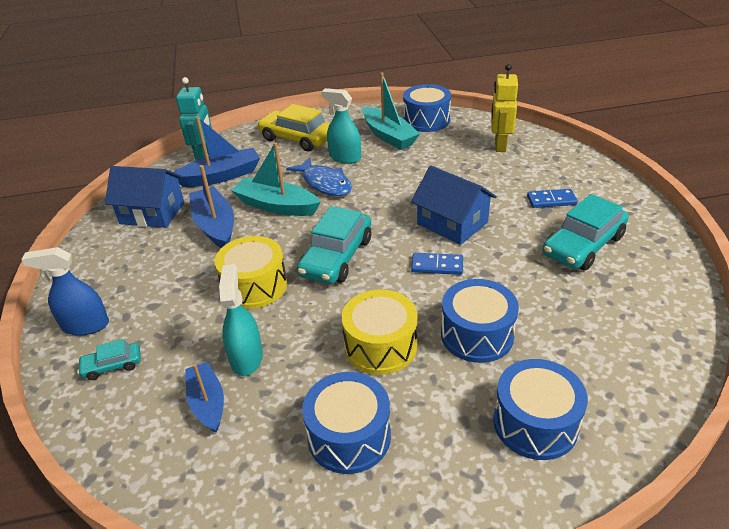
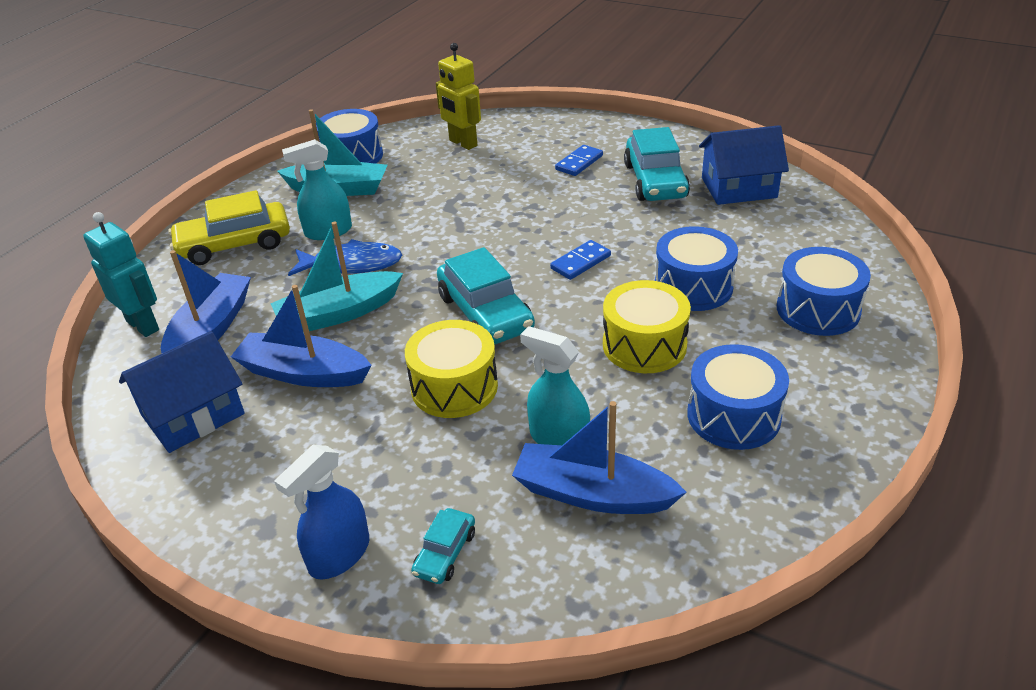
camera: 50 degrees left, 0 degrees up
blue boat [185,362,224,433] -> blue boat [512,401,687,514], size x1.53
blue house [411,166,497,245] -> blue house moved to [699,125,789,205]

